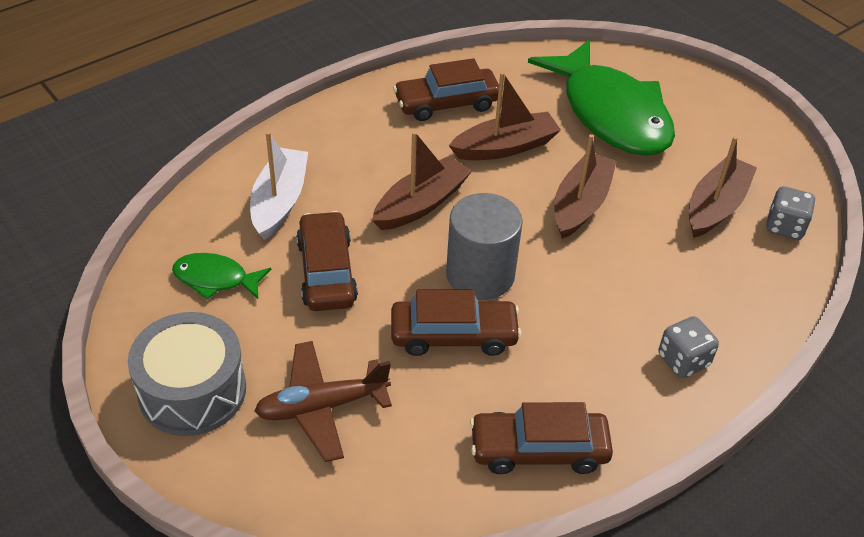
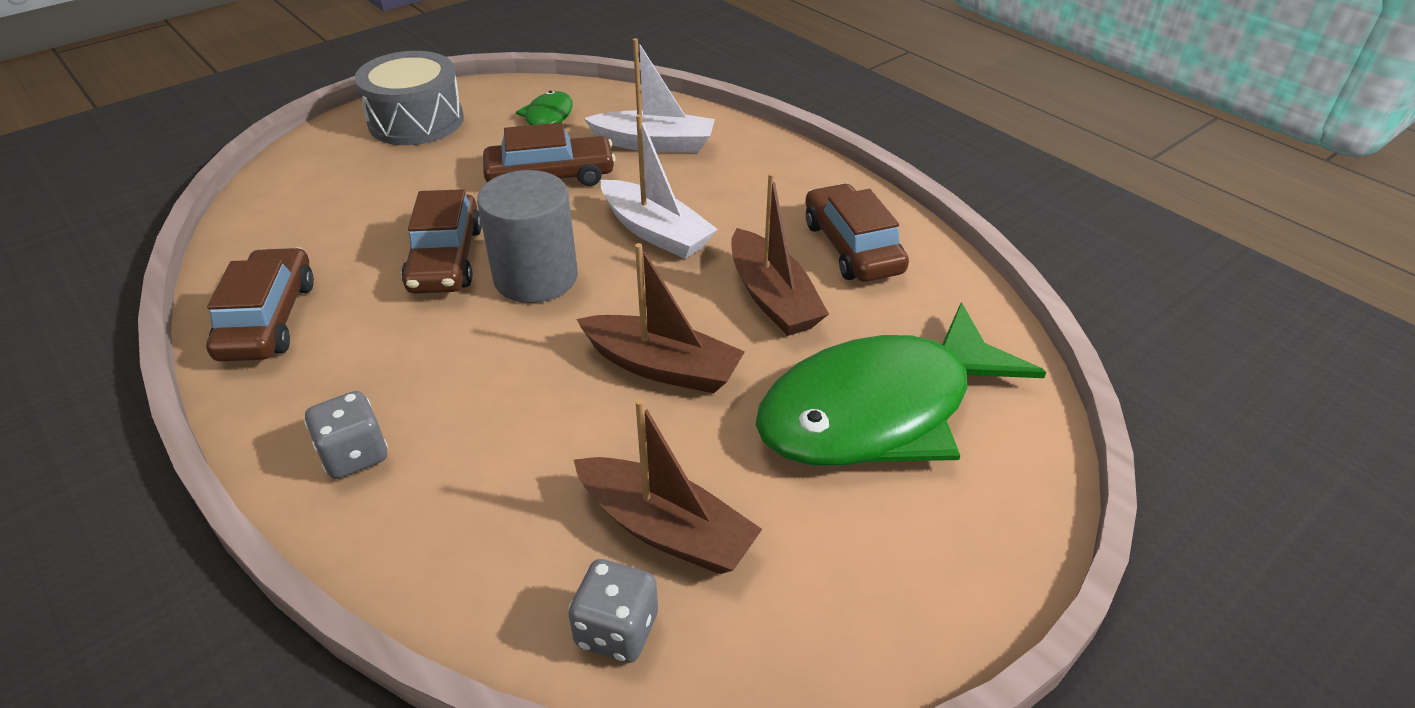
camera: 90 degrees right, 5 degrees down
brown plane [254,341,392,462] -> none
brown boat [372,131,472,230] -> white boat [601,114,718,259]

